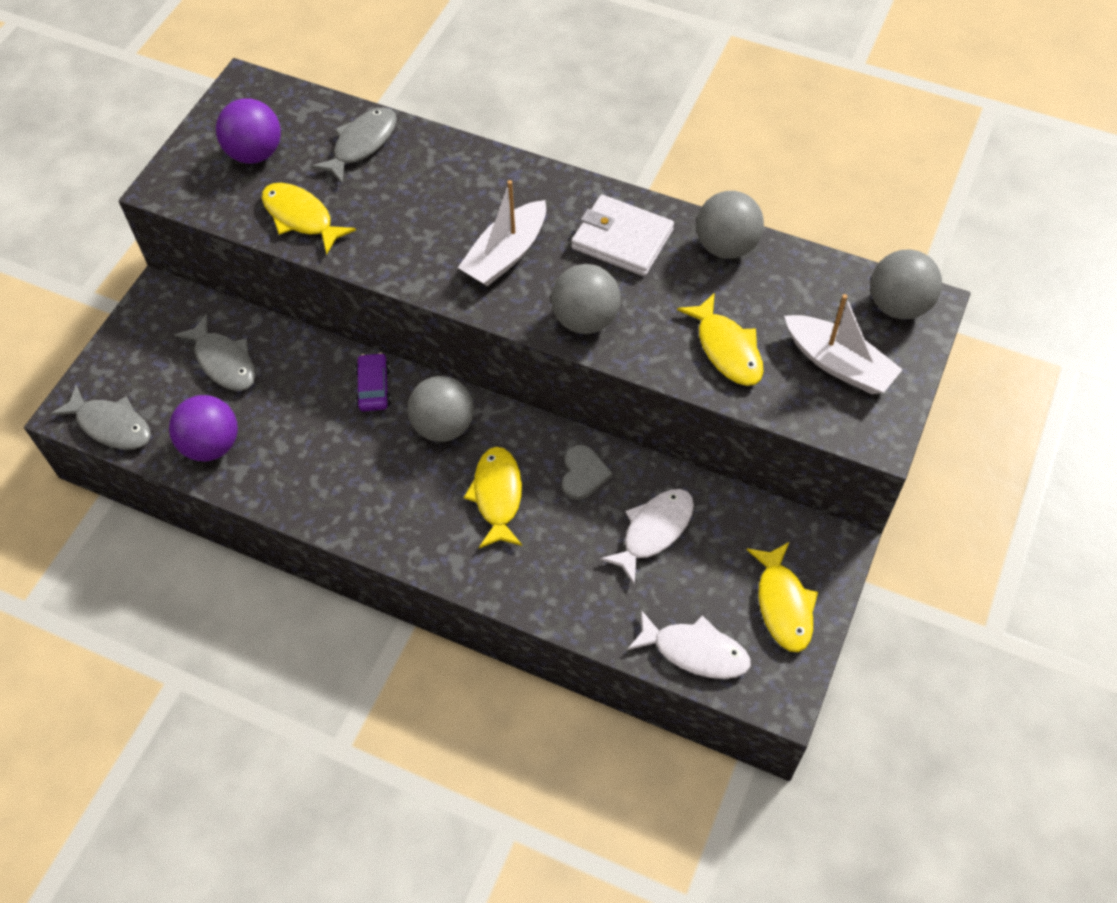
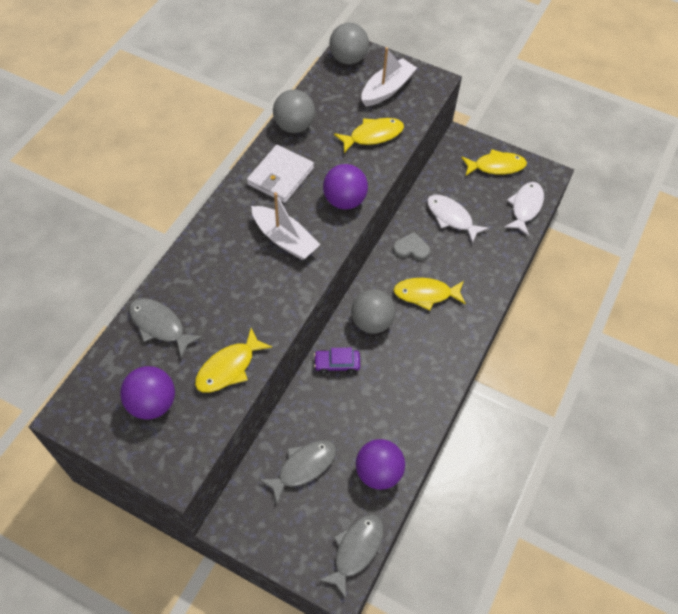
camera: 90 degrees left, 0 degrees up
grey ball [551,264,621,334] -> purple ball [323,164,368,210]

